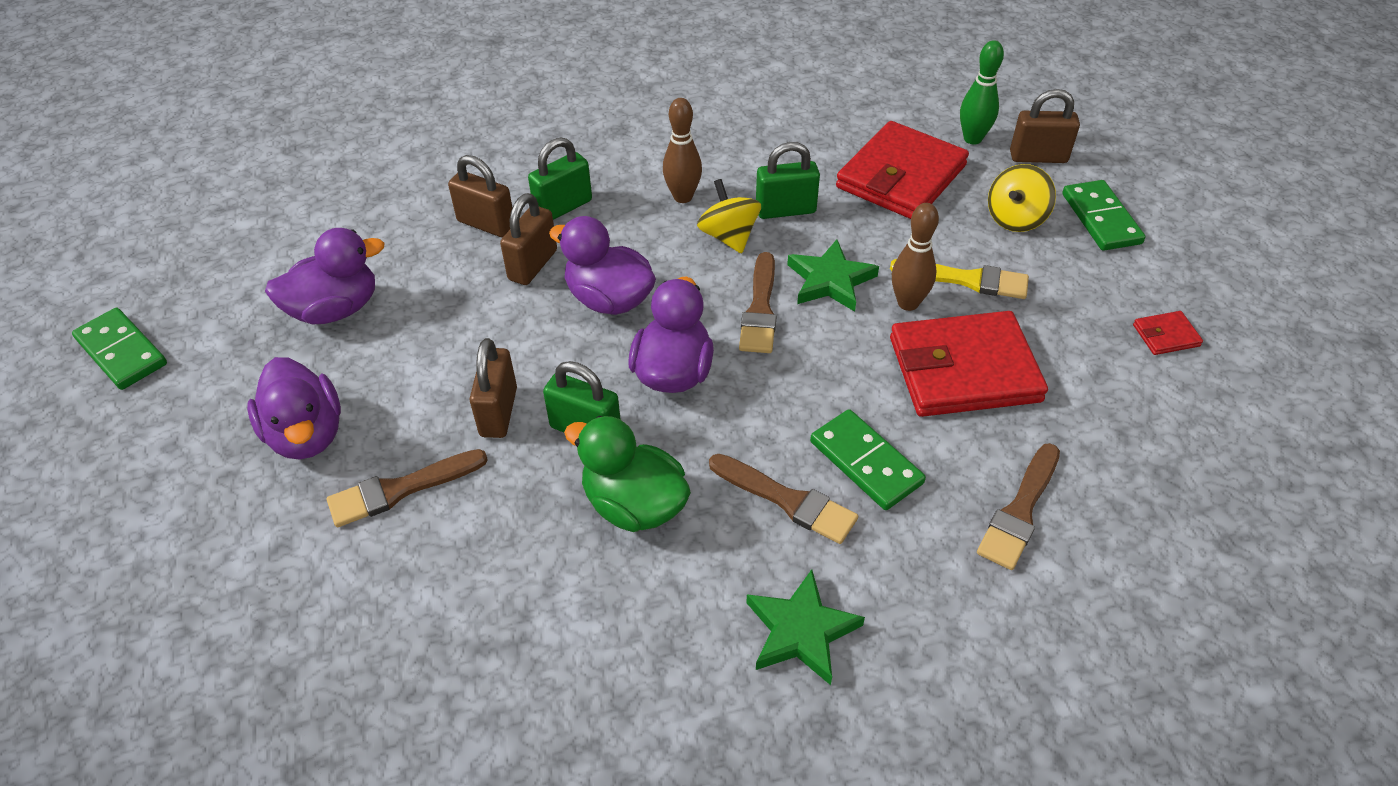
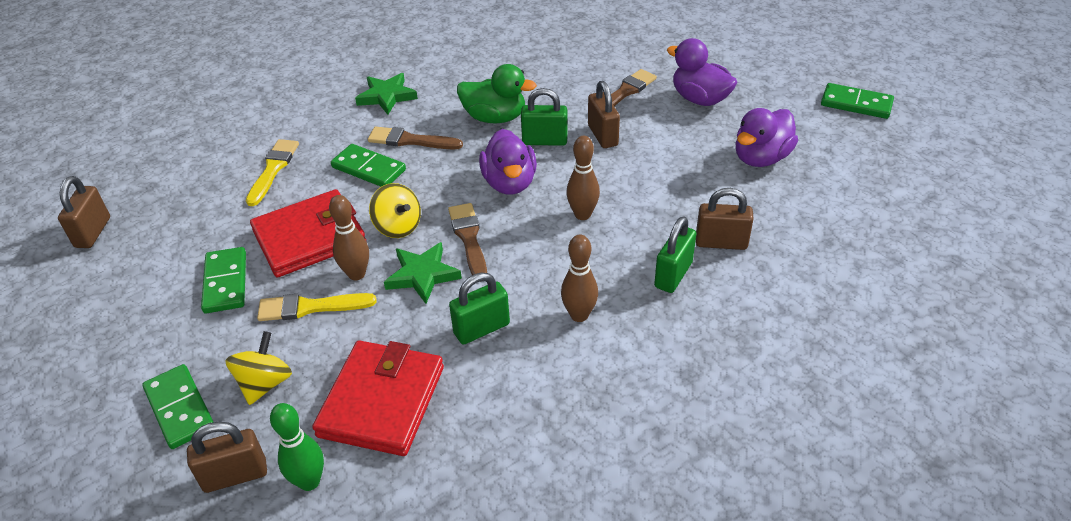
camera: 160 degrees right, 5 degrees down
brown padlock [500,193,557,285] -> brown padlock moved to [58,176,110,248]
purple duck [549,216,656,315] -> brown bowling pin [566,136,600,220]
yellow spinning top [697,179,761,253] -> yellow spinning top moved to [369,183,421,238]
brown brush [977,443,1060,570] -> yellow brush [246,139,299,206]
red wallet [1133,311,1203,355] -> none
none -> green domino [201,247,246,313]

